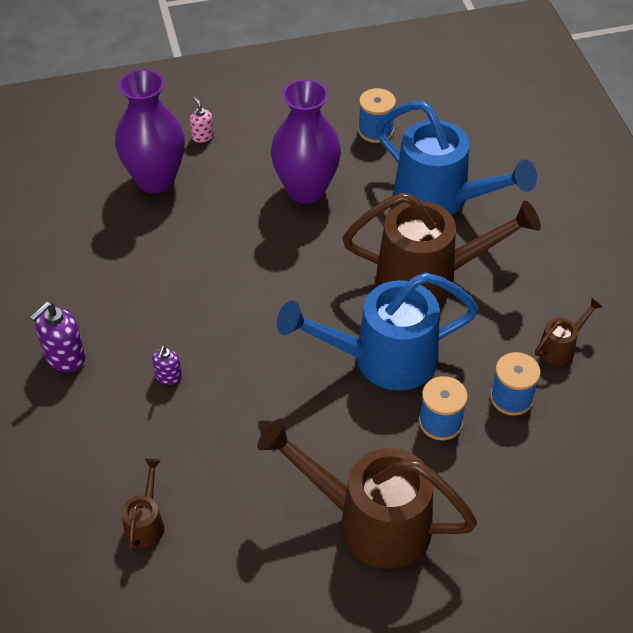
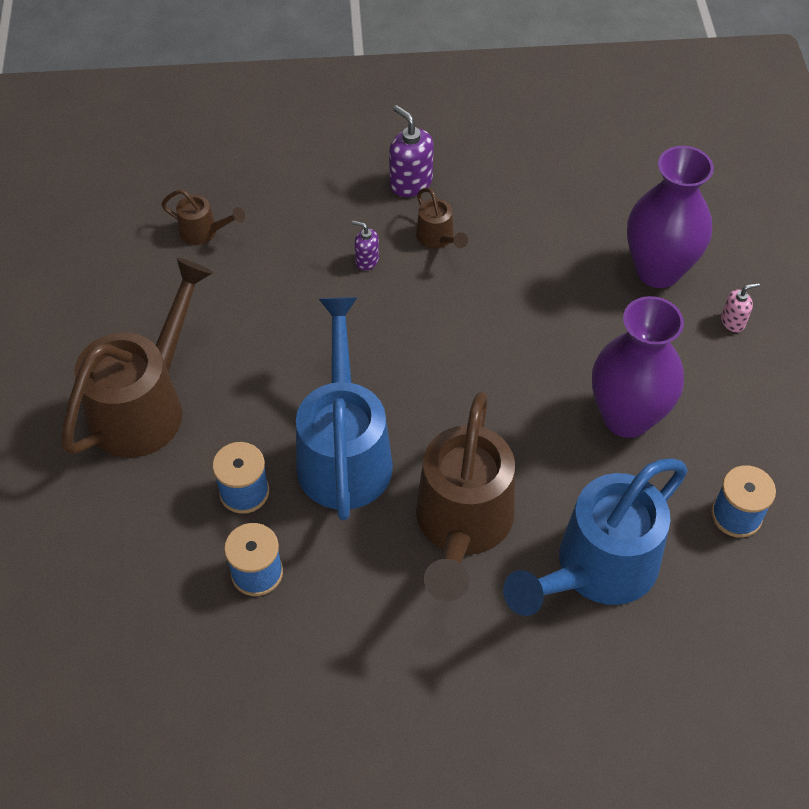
camera: 100 degrees right, 5 degrees up
brown watering can [535,298,603,365] -> brown watering can moved to [416,188,468,249]

